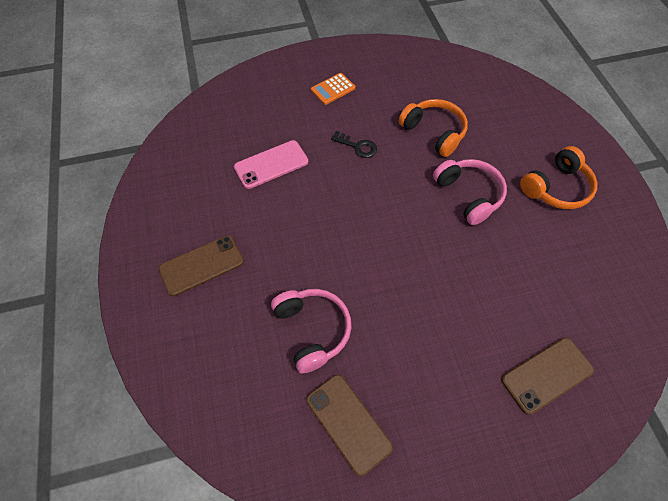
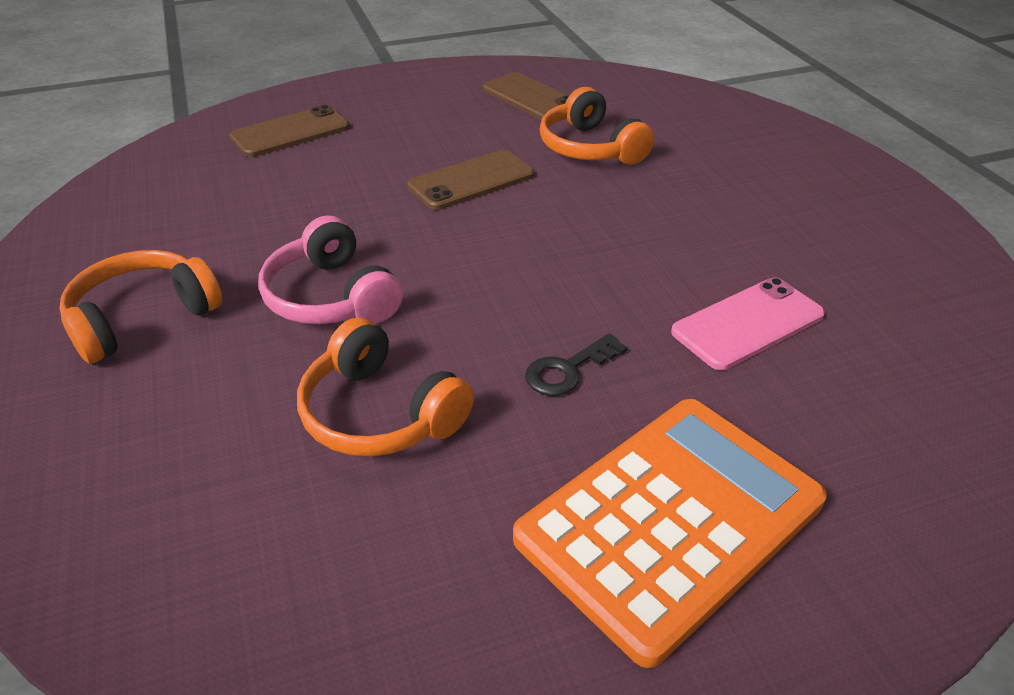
camera: 175 degrees right, 20 degrees down
brown phone [158,235,244,296] -> brown phone moved to [407,150,534,210]
pink headphones [271,289,351,373] -> orange headphones [540,87,654,165]
orange calculator [311,73,356,105] -> orange calculator [513,399,827,668], size x2.32
black key [331,131,377,158] -> black key turned 60 degrees counterclockwise [525,333,627,396]

